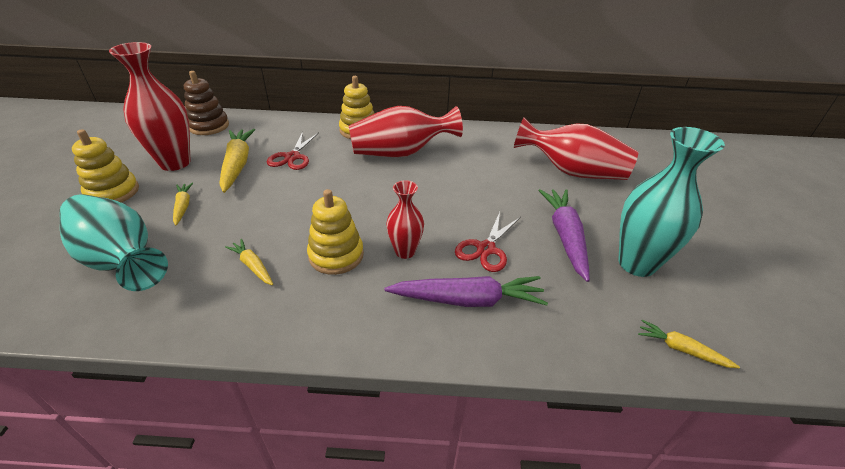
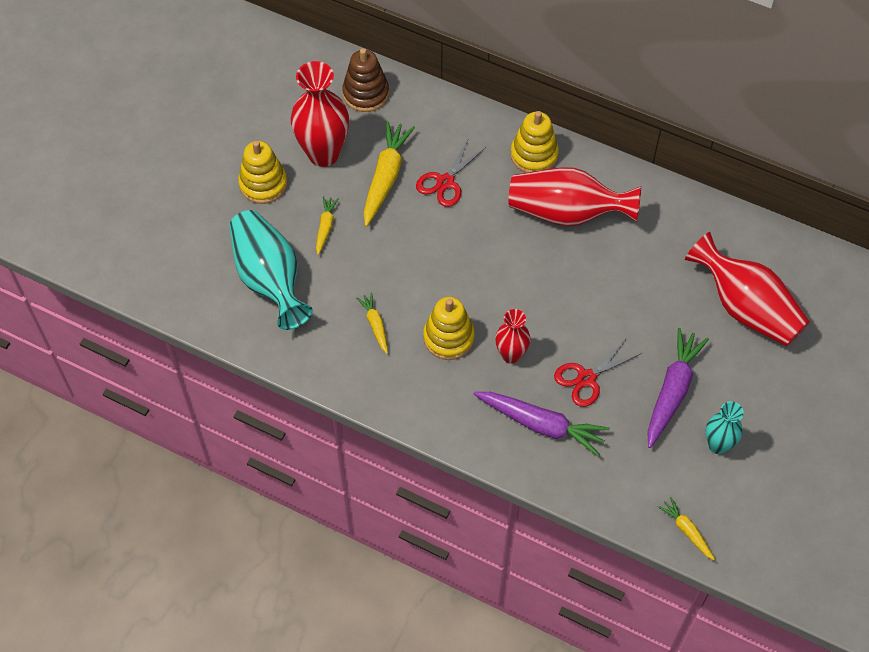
camera: 25 degrees right, 20 degrees up
turquoise vase [618,127,725,277] -> turquoise vase [706,401,744,454], size x0.56

